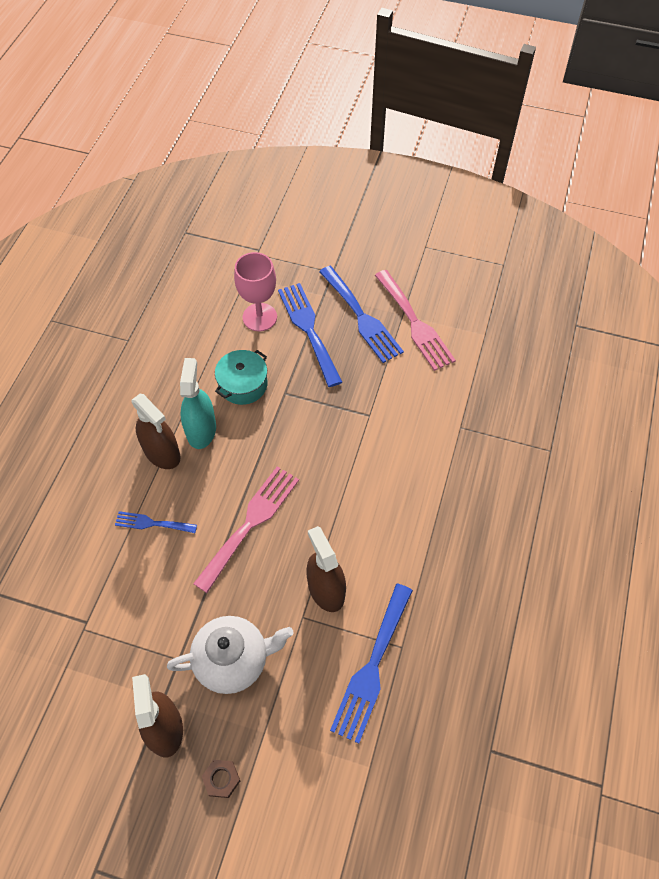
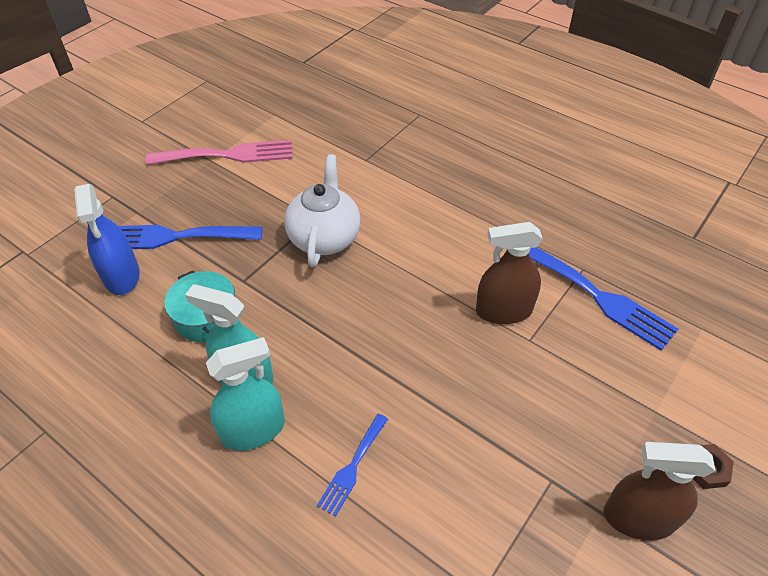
camera: 70 degrees left, 10 degrees down
brown spray bottle [132,394,181,469] -> turquoise spray bottle [206,337,285,451]
white teapot [167,616,294,694] -> white teapot moved to [284,154,360,267]
pink fork [193,466,299,593] -> none
pink goblet [234,252,277,331] -> blue spray bottle [74,184,140,295]
blue fork [319,266,404,363] -> none

